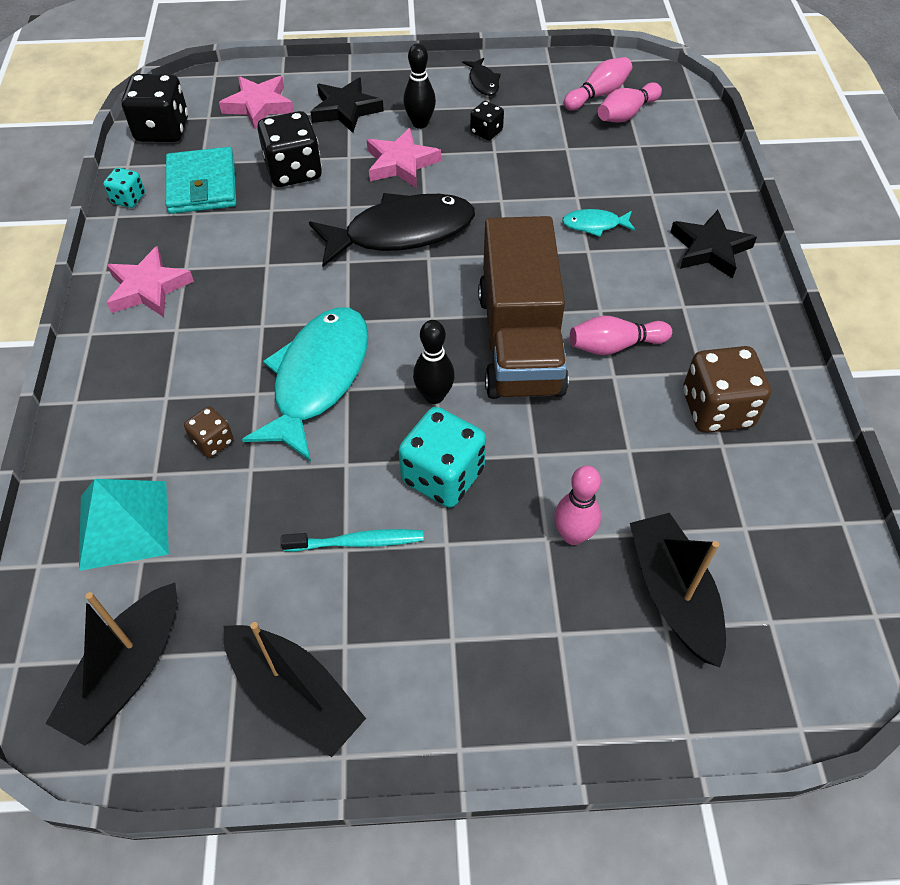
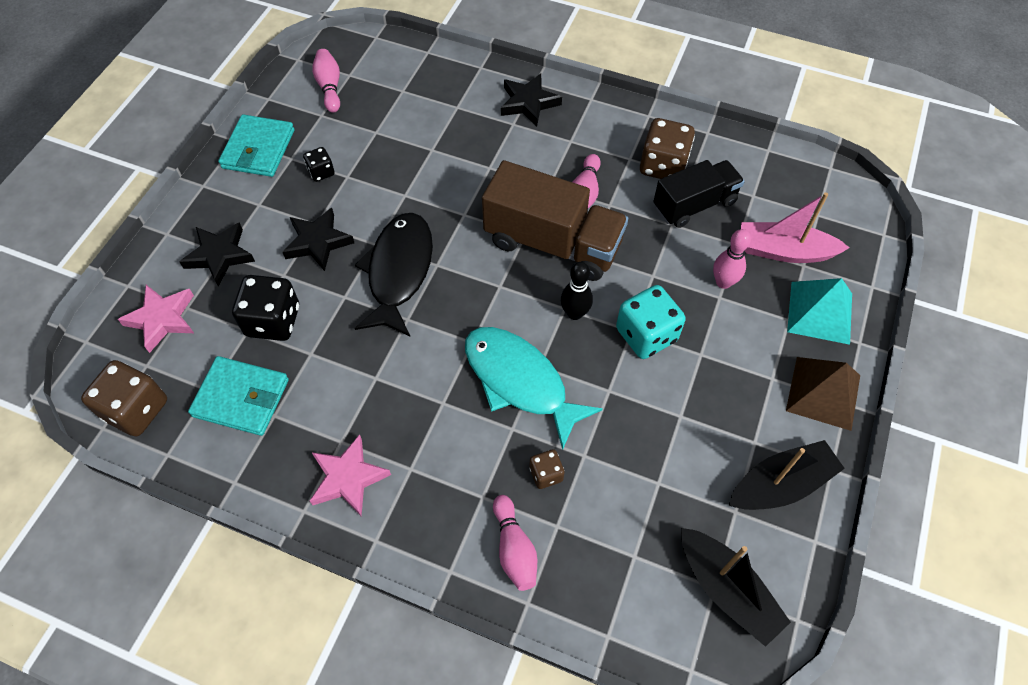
camera: 65 degrees left, 5 degrees up
turquoise pyramid [79,479,169,571] -> turquoise pyramid moved to [787,278,852,345]
turquoise dice [103,168,145,208] -> none
black dice [122,74,188,142] -> brown dice [81,360,167,437]
turquoise toothbrush [281,529,424,551] -> none
pink star [367,128,441,188] -> black star [282,208,354,271]
black bowling pin [403,43,436,129] -> none
black fish [462,58,501,96] -> turquoise wallet [218,114,294,177]
turquoise fish [562,209,635,237] -> none
pink bowling pin [598,82,662,123] -> pink bowling pin moved to [493,495,537,591]
black boat [630,513,726,667] -> pink boat [741,193,850,263]
none -> black truck [653,160,745,228]
none -> brown pyramid [786,357,860,431]

